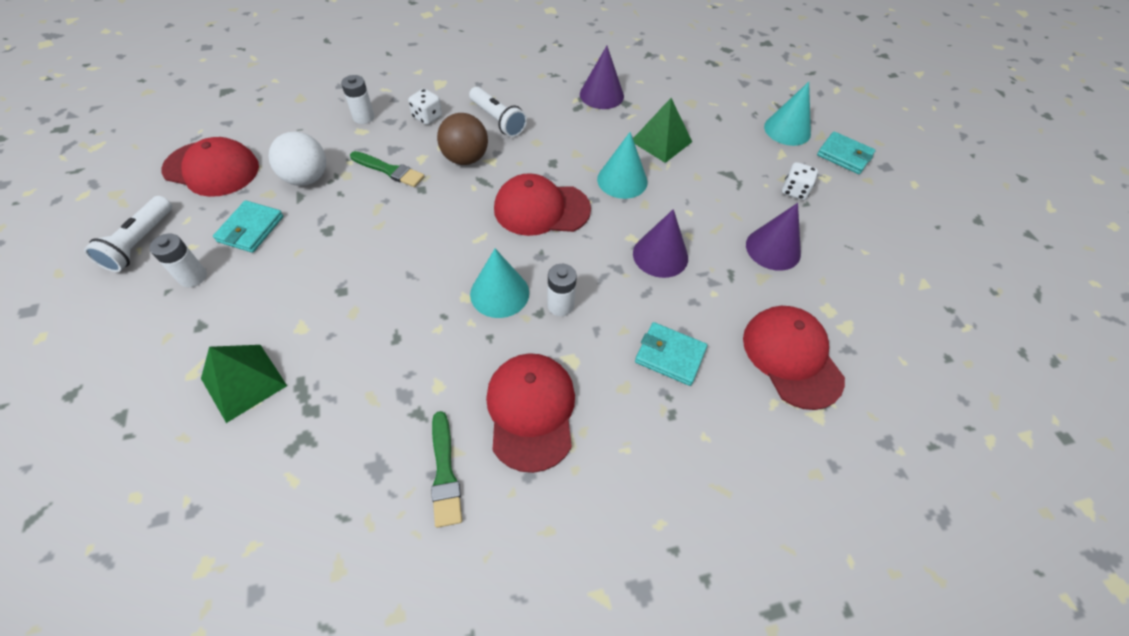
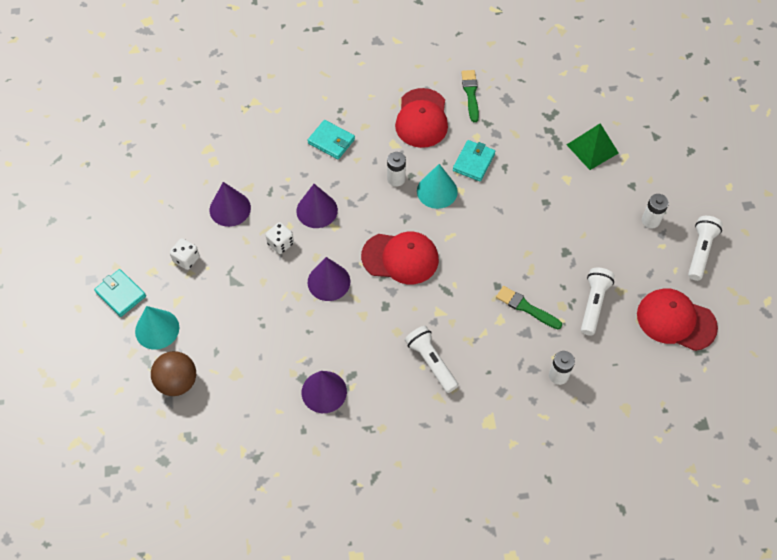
camera: 170 degrees left, 5 degrees up
turquoise wallet [213,200,284,253] -> turquoise wallet moved to [453,140,495,181]
white ball [268,132,326,186] -> white flashlight [581,267,615,336]
white dice [408,89,442,125] -> white dice moved to [266,222,294,254]
brown ball [437,113,488,165] -> brown ball moved to [151,351,196,396]
turquoise cone [597,132,648,199] -> purple cone [308,257,350,301]
green pyramid [633,98,692,163] -> none
red cap [743,306,845,410] -> none

